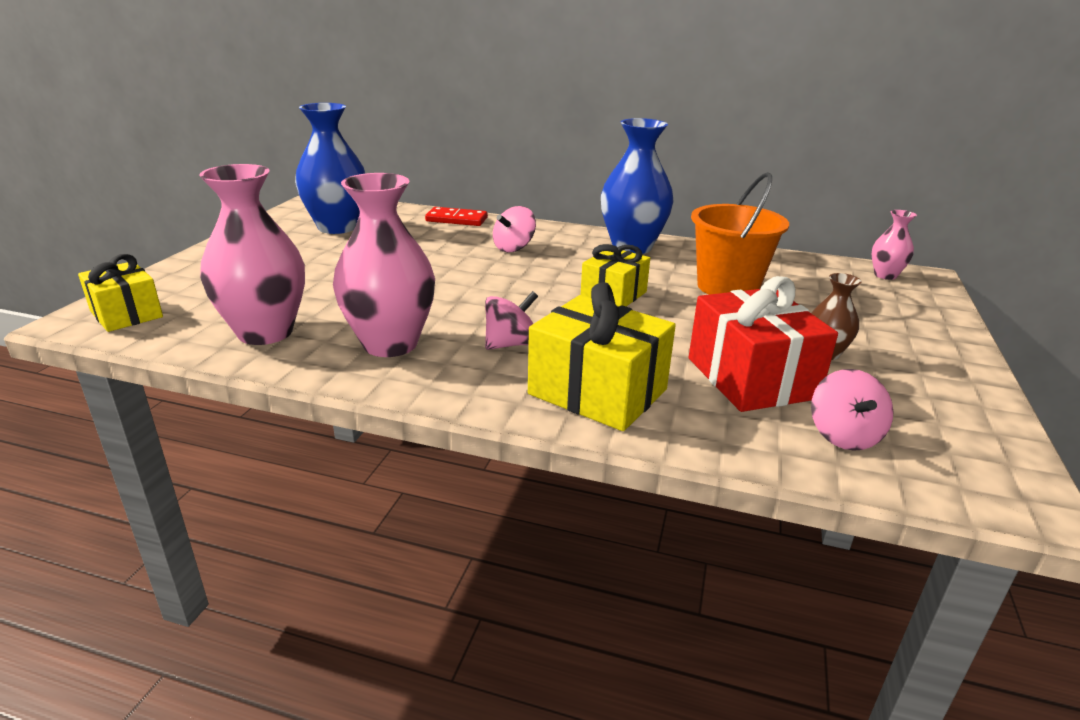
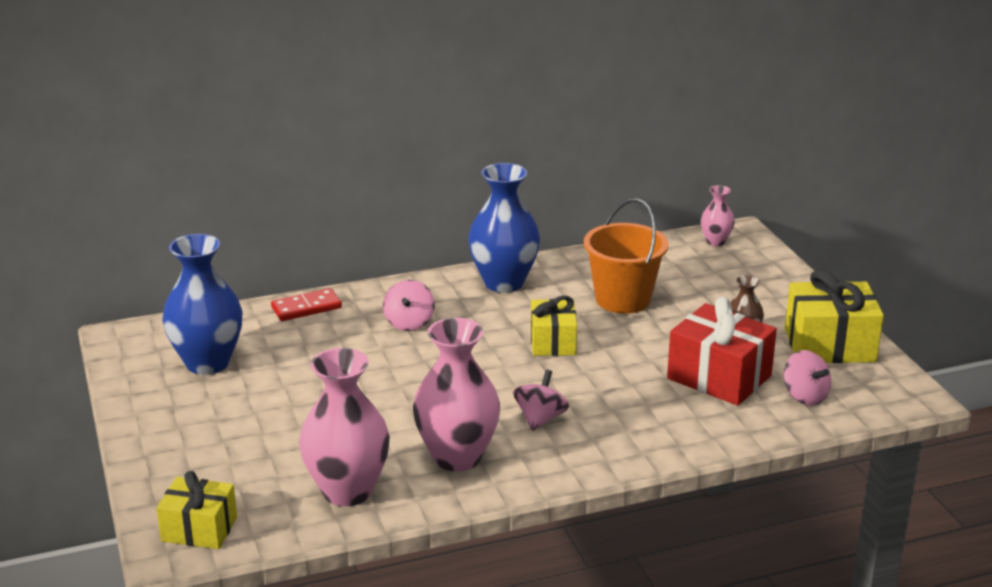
camera: 35 degrees left, 0 degrees up
yellow gift [528,282,676,431] -> yellow gift moved to [785,269,884,363]

